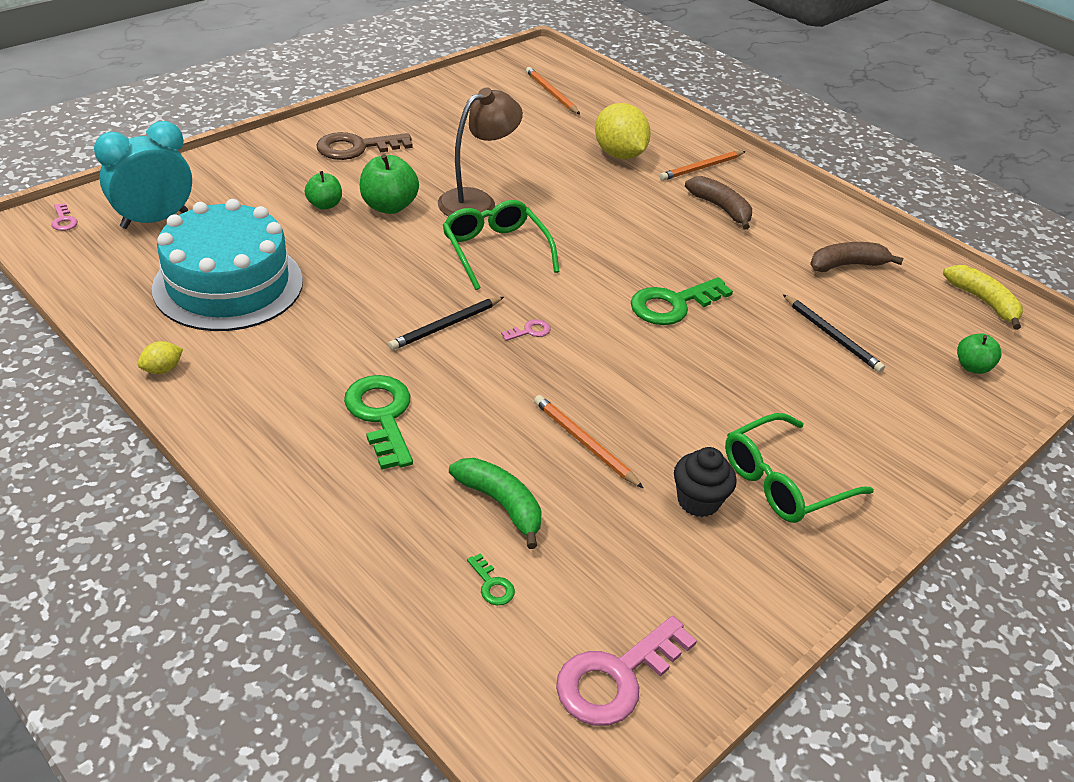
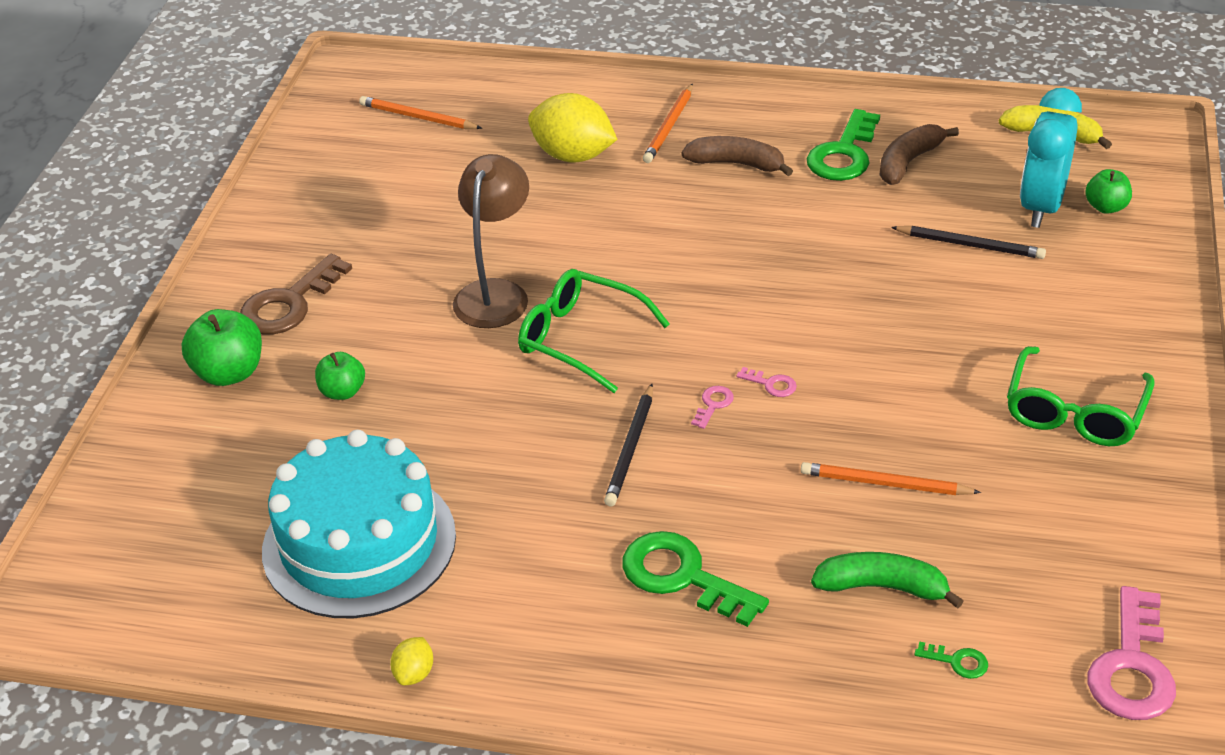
camera: 30 degrees left, 0 degrees up
pink key [51,203,78,231] -> pink key moved to [736,367,797,397]
turquoise clock [94,121,192,229] -> turquoise clock moved to [1020,88,1082,228]
green apple [360,154,419,214] -> green apple moved to [181,309,262,386]
green key [631,277,733,325] -> green key moved to [807,109,880,181]
black cupcake [674,447,737,517] -> none

